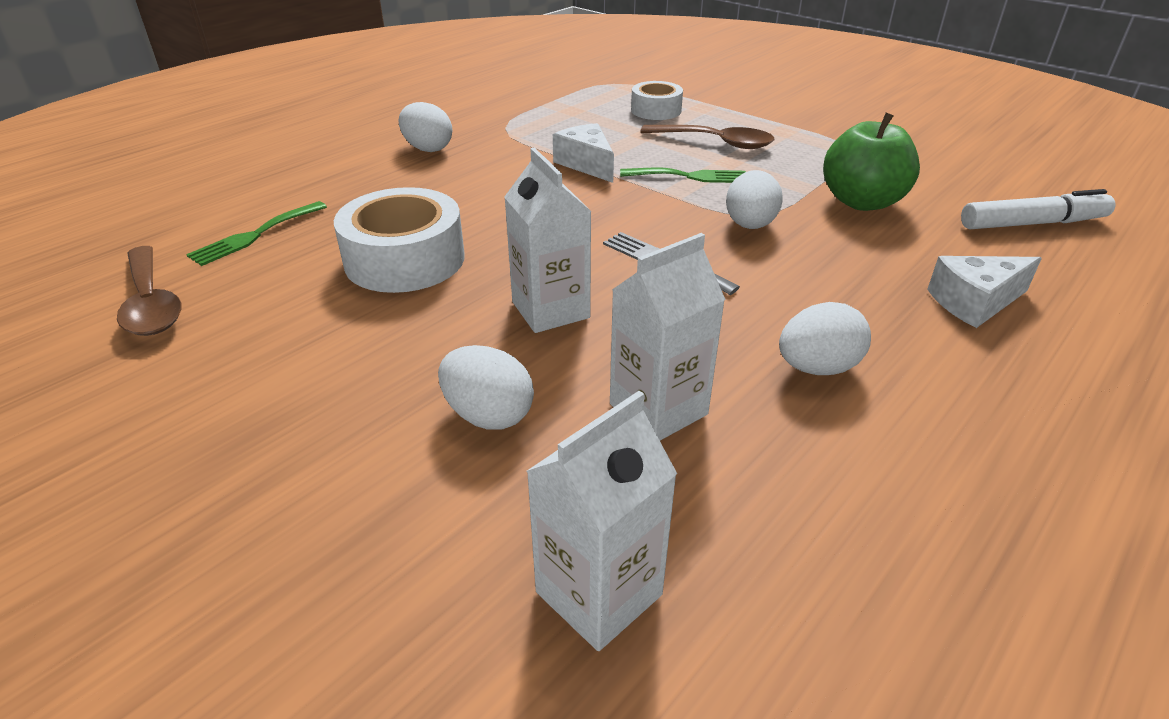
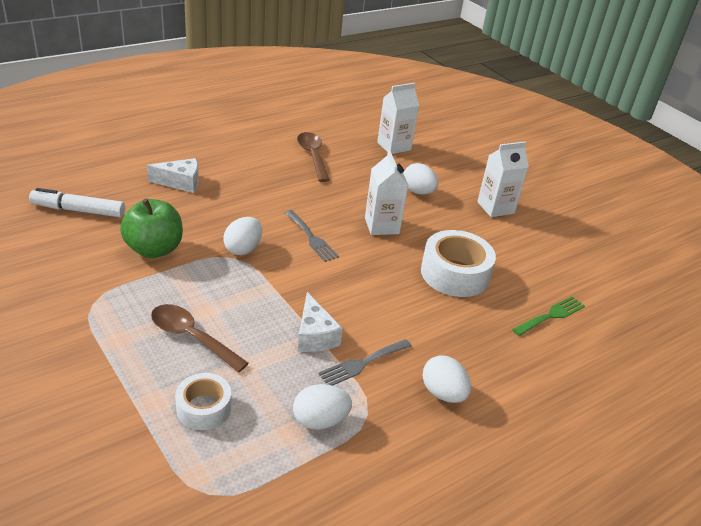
camera: 170 degrees left, 0 degrees up
brown spoon [117,246,182,336] -> brown spoon moved to [297,132,330,182]
white carton [610,233,726,440] -> white carton moved to [477,141,529,217]
green fork [620,168,746,183] -> none
white egg [779,302,871,375] -> white egg moved to [293,384,352,430]
none -> grey fork [318,339,412,386]

